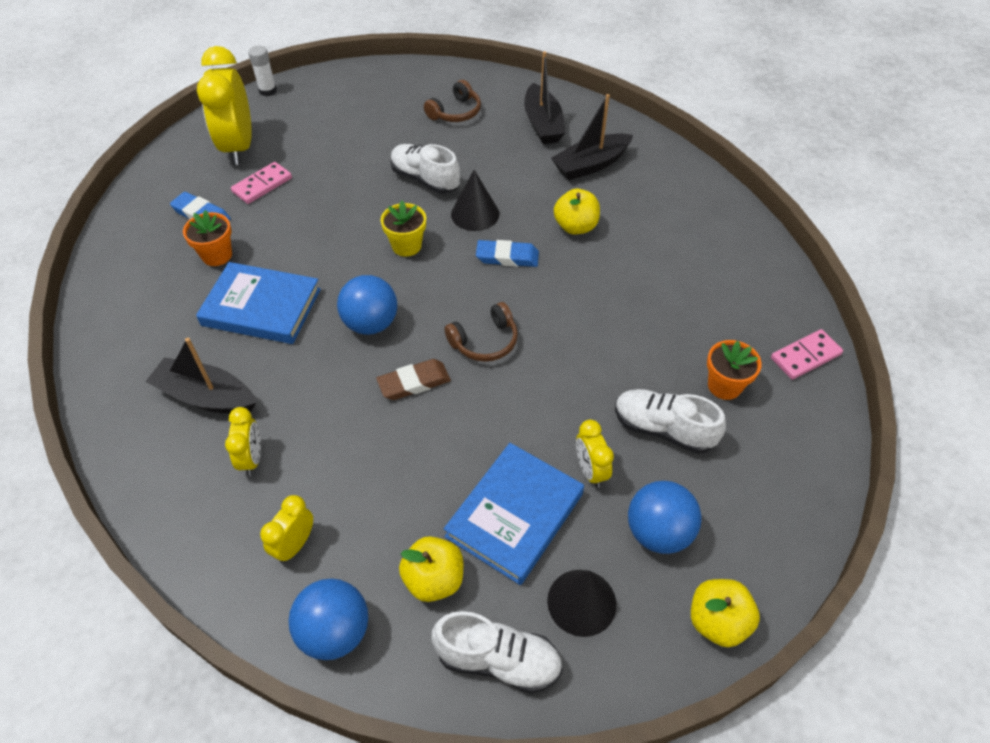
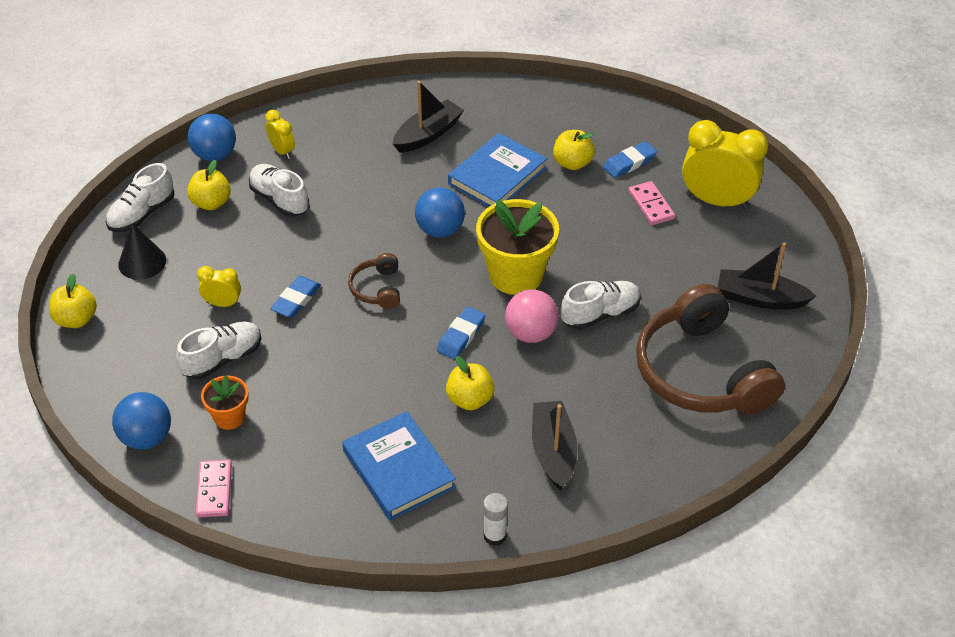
camera: 115 degrees right, 5 degrees down
orange flower pot [183,210,232,266] -> yellow apple [553,130,595,170]
yellow clock [225,407,261,476] -> none
white glue stick [248,46,277,96] -> white glue stick moved to [483,493,508,546]
brown eraser [376,359,451,400] -> none
yellow flower pot [381,201,426,257] -> yellow flower pot [476,199,559,295], size x1.91
brown headphones [424,80,481,122] -> brown headphones [636,284,785,415], size x2.25
blue book [444,443,584,585] -> blue book moved to [342,411,456,520]
black cone [451,170,499,231] -> pink ball [505,289,559,343]
black boat [524,51,565,144] -> black boat moved to [718,242,816,310]
blue ball [628,481,702,554] -> blue ball moved to [112,392,171,449]
none -> white shoe [249,164,309,217]
none -> blue eraser [270,276,321,318]

